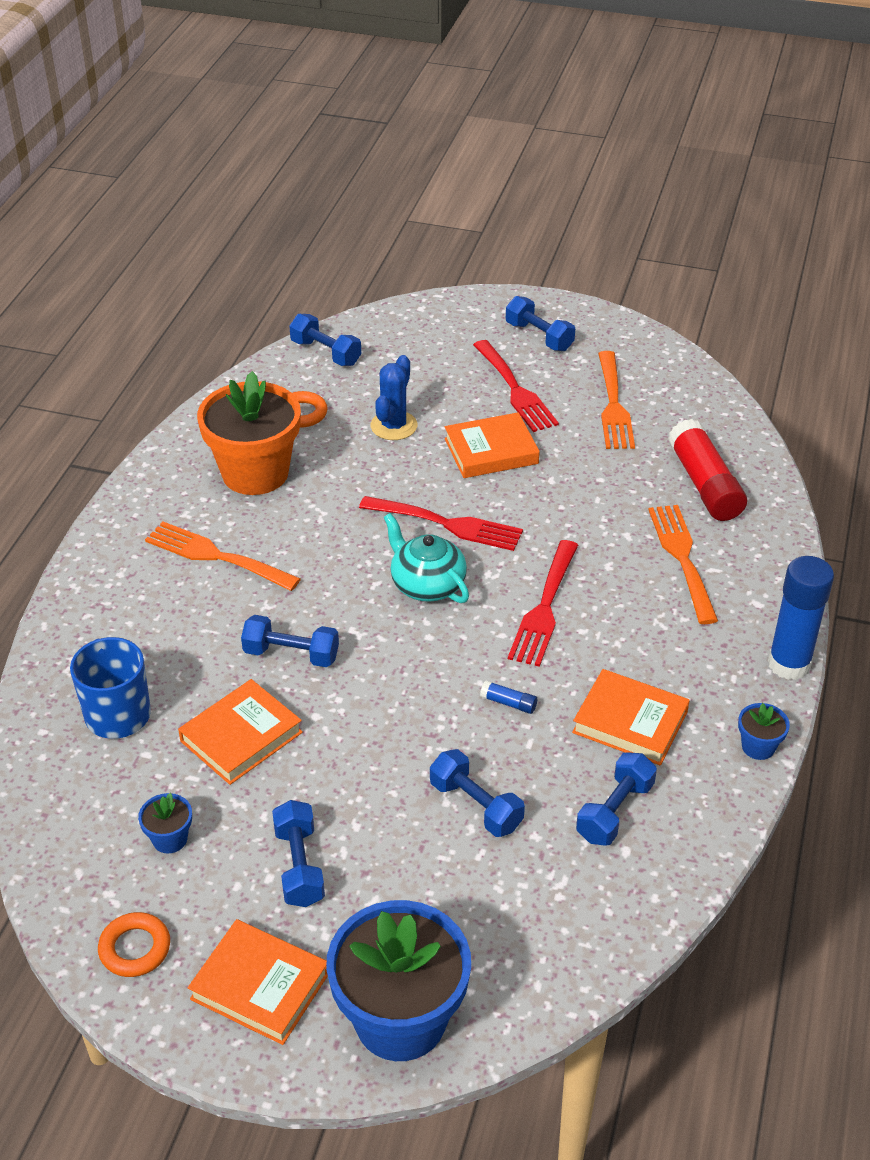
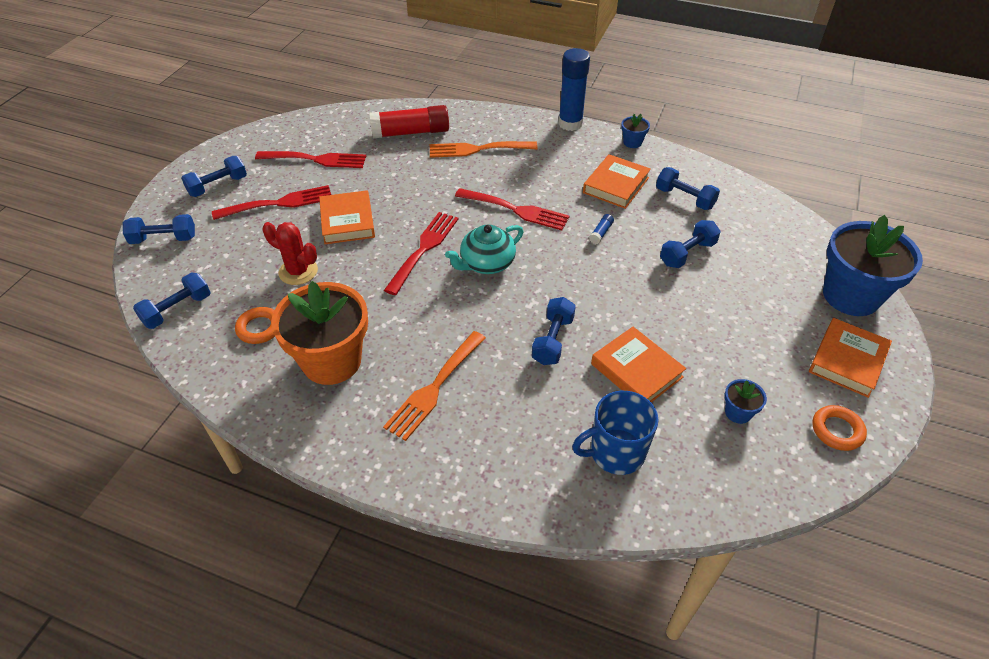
camera: 85 degrees left, 5 degrees up
blue dumbbell [272,800,325,907] -> blue dumbbell moved to [123,214,195,244]
blue cactus [371,355,417,440] -> red cactus [263,222,318,285]
orange fork [598,351,635,449] -> red fork [255,151,366,168]

